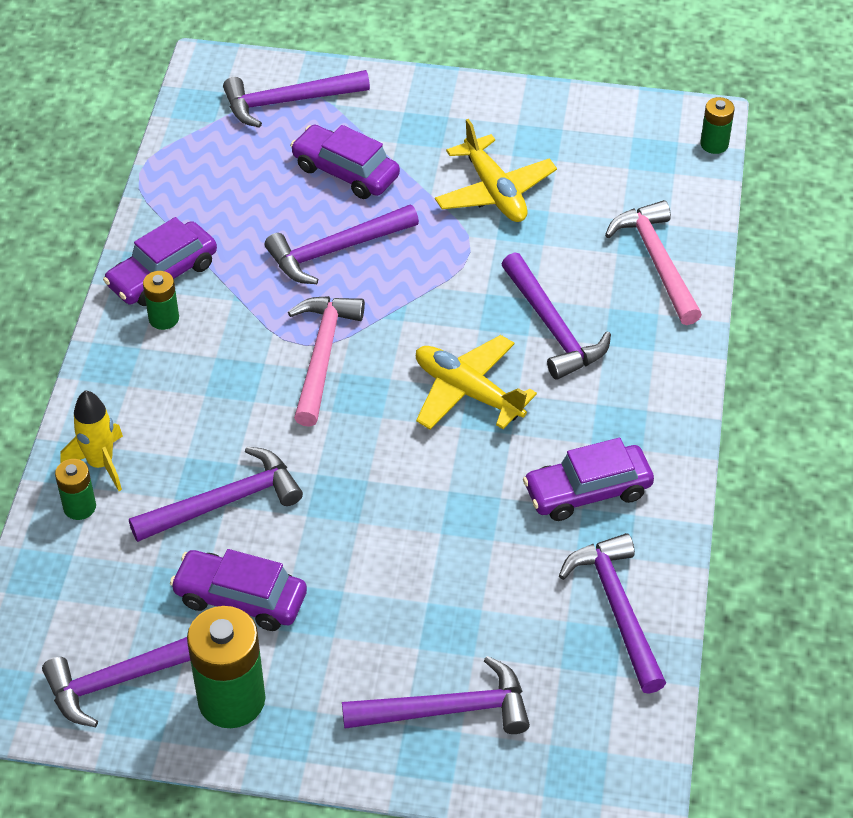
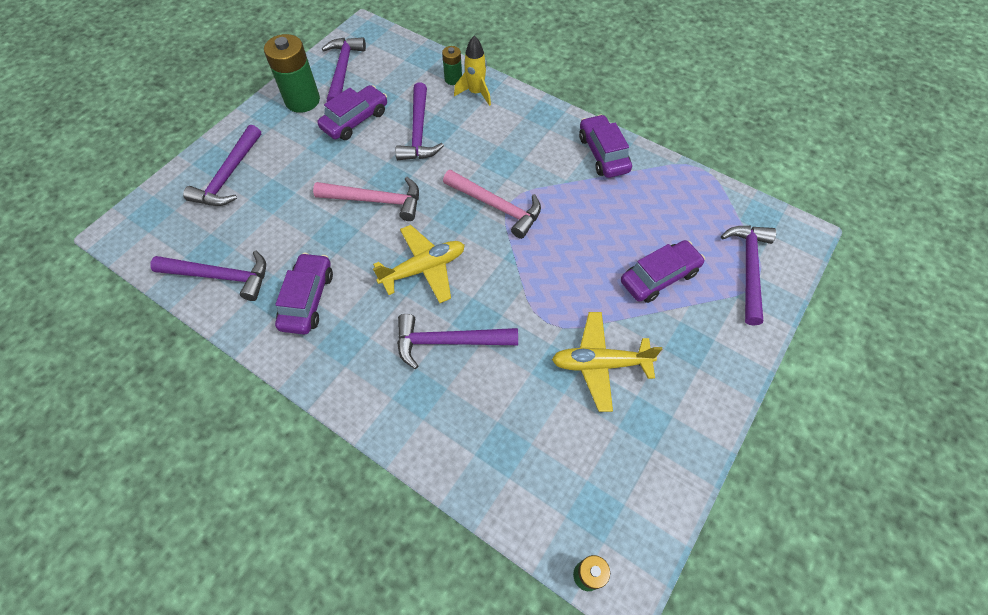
camera: 115 degrees right, 10 degrees up
green battery [143,271,179,330] -> none
purple hammer [265,205,419,284] -> none
pink hammer [605,200,702,325] -> pink hammer moved to [313,177,419,221]

